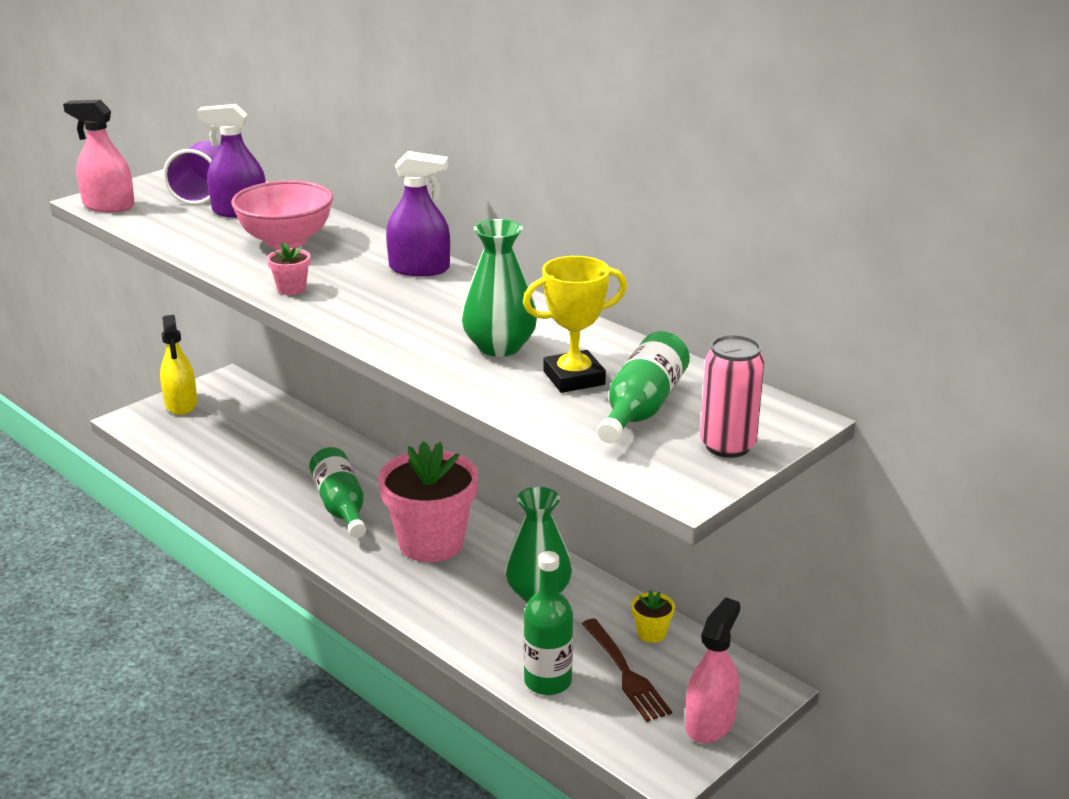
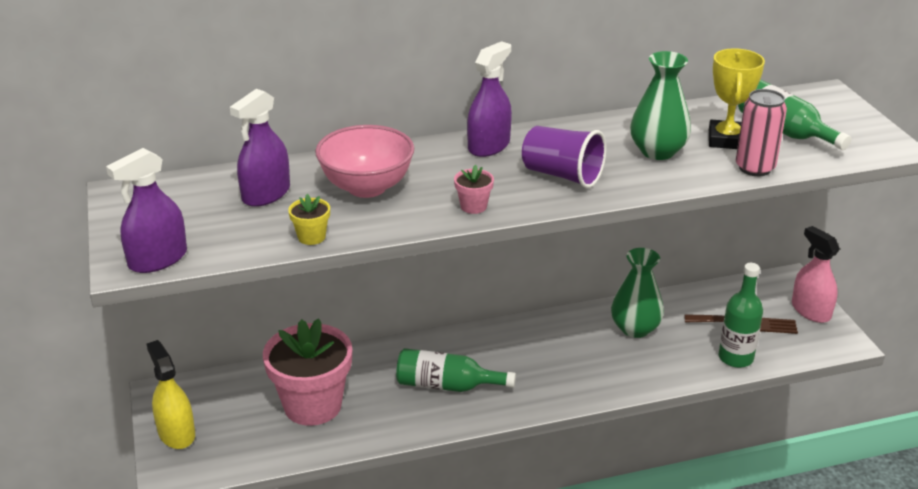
camera: 60 degrees left, 5 degrees up
pink spray bottle [63,100,135,212] -> purple spray bottle [106,148,187,273]
yellow spray bottle [160,315,197,415] -> yellow spray bottle turned 135 degrees counterclockwise [147,340,195,449]
purple cup [163,141,219,205] -> purple cup moved to [522,126,606,188]
pink flower pot [378,441,478,562] -> pink flower pot moved to [263,318,352,426]
yellow flower pot [632,590,675,643] -> yellow flower pot moved to [288,194,330,245]
pink can [700,335,765,458] -> pink can moved to [736,89,787,176]

